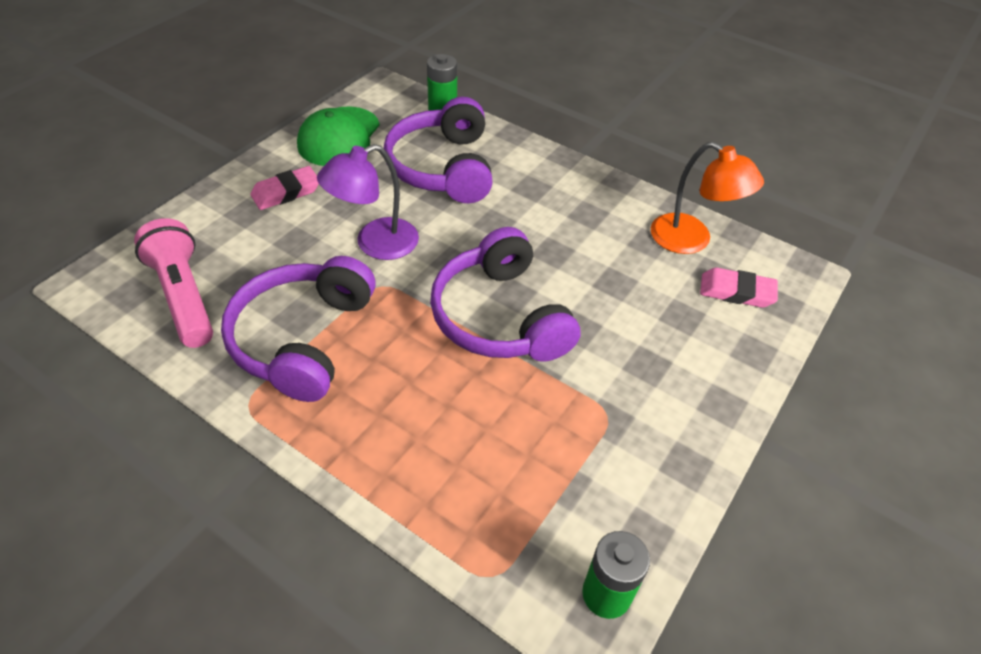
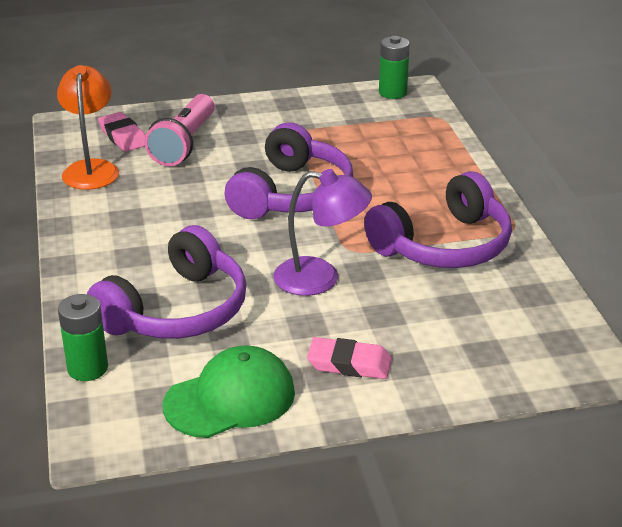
camera: 135 degrees left, 15 degrees down
pink flashlight [134,218,213,348] -> pink flashlight moved to [144,94,215,166]

